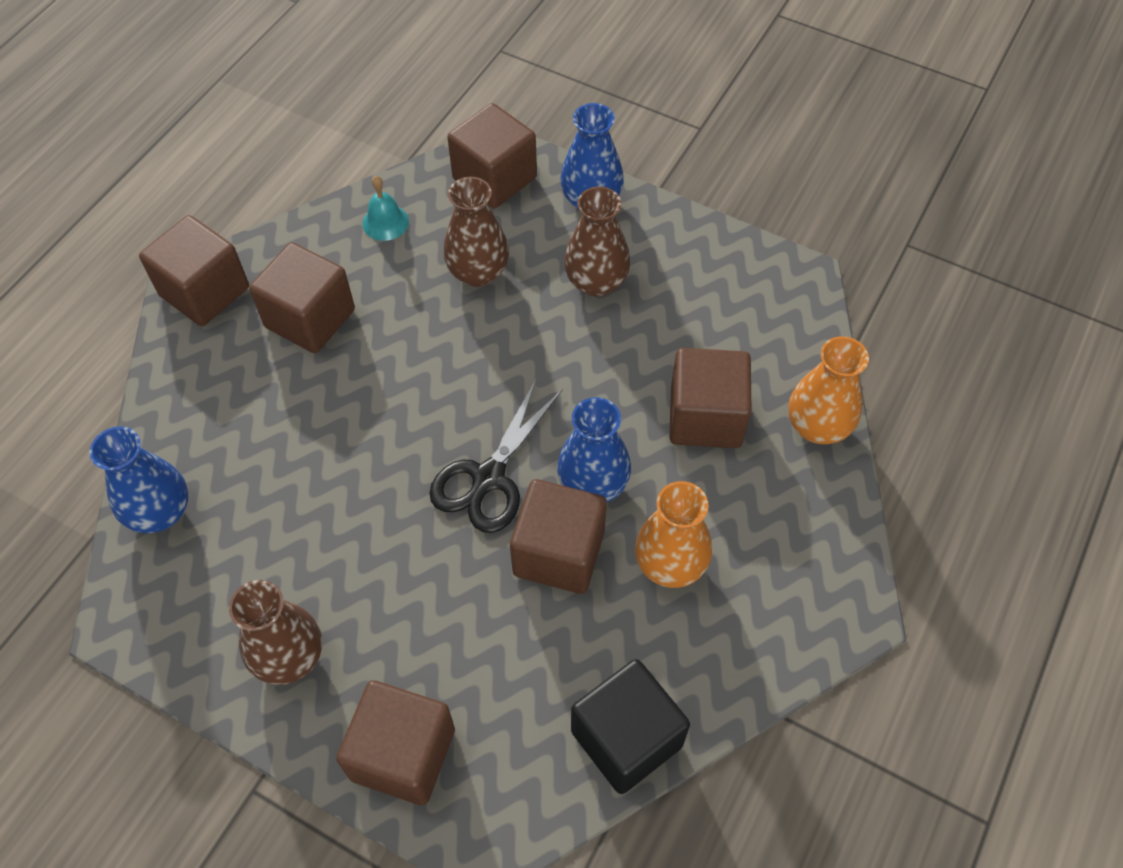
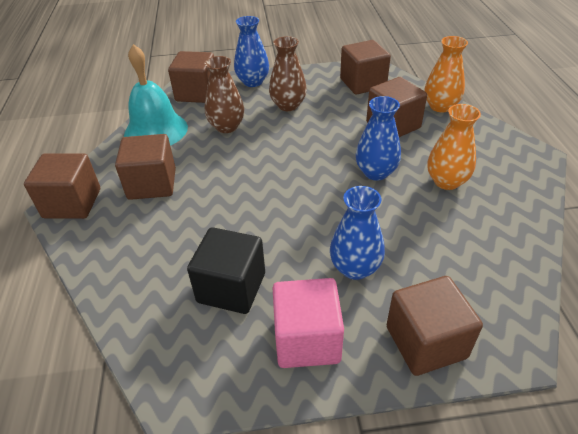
camera: 35 degrees left, 15 degrees down
blue vase [90,426,188,533] -> blue vase moved to [330,186,385,280]
brown vase [229,580,322,685] -> pink cube [273,278,344,368]
turquoise bell [362,176,409,241] -> turquoise bell [124,44,188,146], size x2.18
black scissors [429,380,562,533] -> none
brown cube [510,479,607,594] -> brown cube moved to [340,40,391,95]
black cube [571,659,690,794] -> black cube moved to [187,227,265,314]

